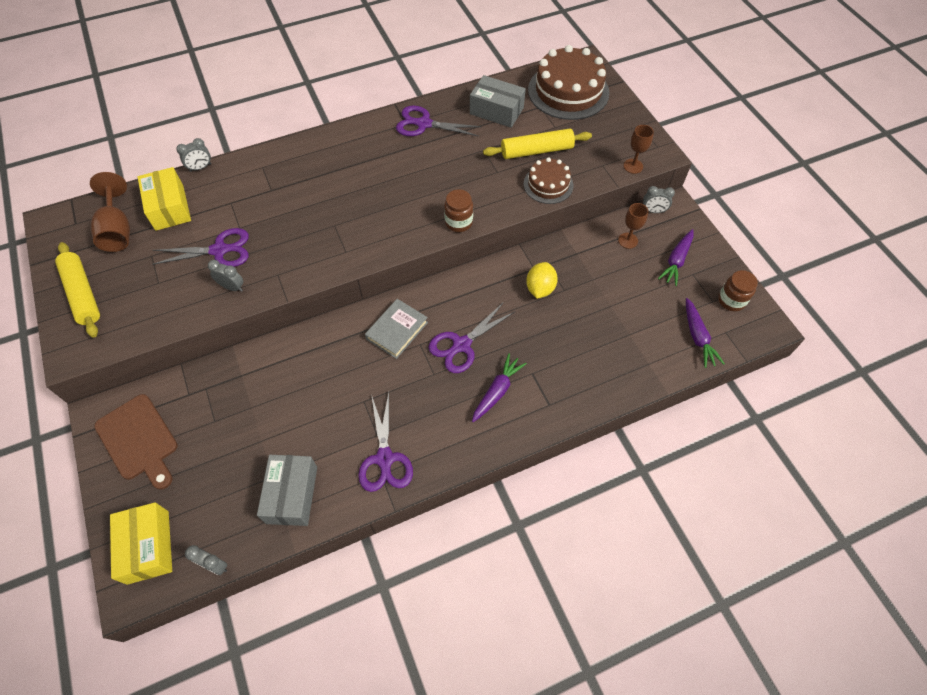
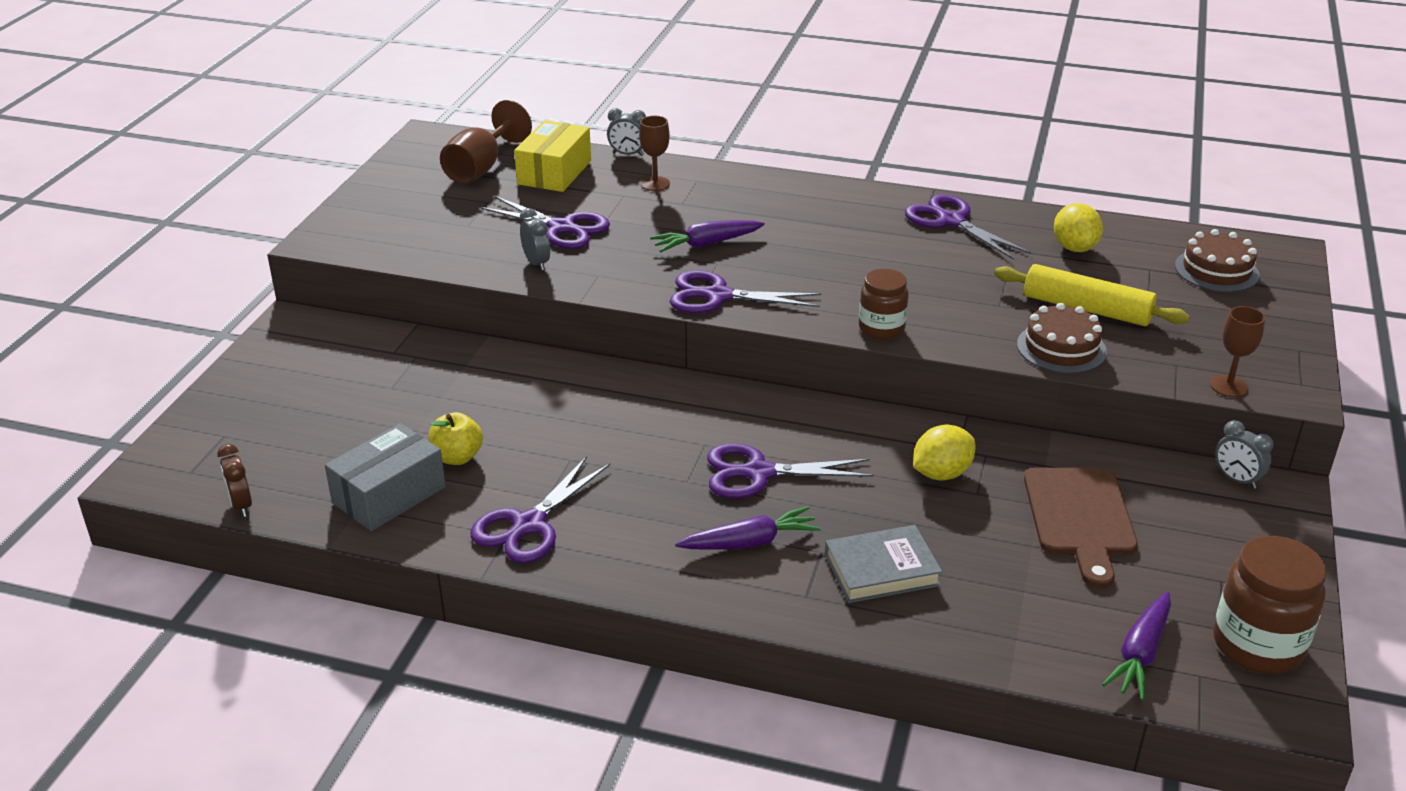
camera: 40 degrees right, 25 degrees down
yellow rolling pin [55,242,100,338] -> none
brown cutting board [94,394,178,490] -> brown cutting board moved to [1024,467,1138,588]
yellow box [110,502,172,585] -> none
grey clock [185,545,227,575] -> brown clock [217,444,252,517]
grey book [365,299,428,359] -> grey book moved to [825,525,942,603]
grey box [470,75,526,128] -> yellow lemon [1054,203,1103,252]
brown cake [528,45,609,120] -> brown cake [1175,229,1260,292], size x0.56
brown goblet [618,203,648,249] -> brown goblet moved to [639,116,670,191]
purple carrot [658,229,694,286] -> purple carrot moved to [650,220,765,252]
brown jar [718,270,758,311] -> brown jar [1213,536,1327,674], size x1.56
none -> yellow apple [429,412,483,465]
none -> purple scissors [669,270,821,313]

